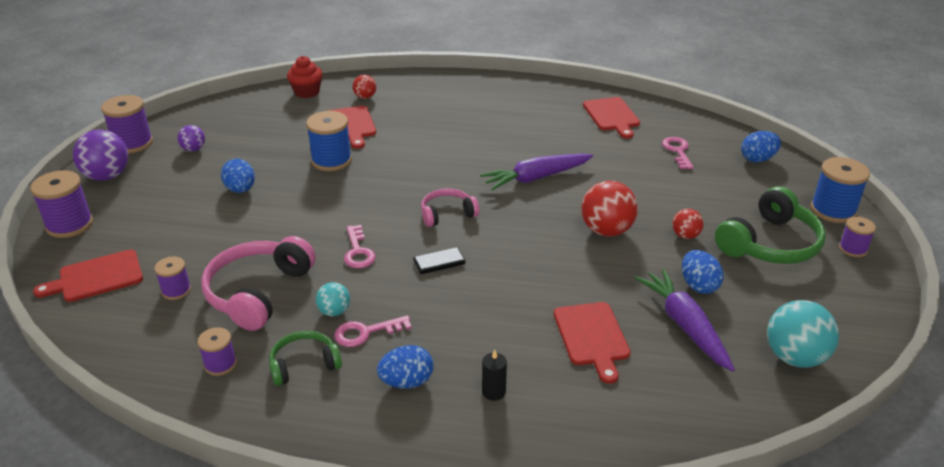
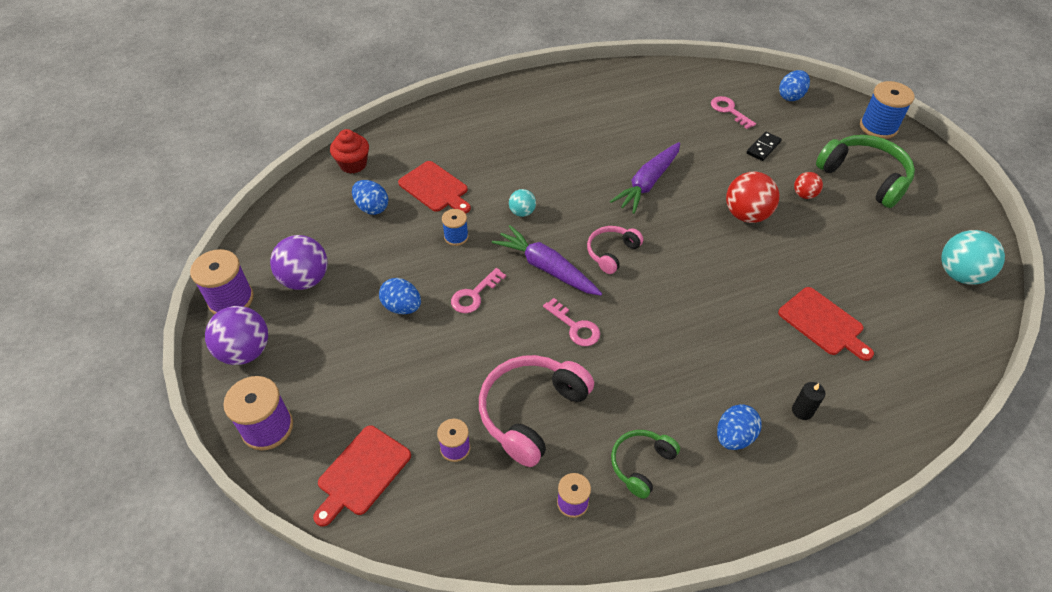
camera: 30 degrees left, 15 degrees up
purple ball [177,125,205,151] -> purple ball [270,235,328,290], size x1.83
pink headphones [201,236,316,331] -> pink headphones turned 45 degrees clockwise [479,355,594,467]
blue spool [306,111,352,171] -> blue spool [442,209,469,246], size x0.58
turquoise ball [316,282,350,316] -> turquoise ball moved to [509,189,536,217]
pink key [334,315,412,347] -> pink key moved to [451,268,506,313]
red ball [353,75,377,99] -> none
black domino [413,247,465,274] -> black domino moved to [747,132,782,161]
red cutting board [583,97,640,139] -> none
purple carrot [635,269,735,372] -> purple carrot moved to [492,225,602,296]
blue egg [682,250,724,294] -> blue egg moved to [352,180,388,215]
green headphones [715,186,826,264] -> green headphones turned 60 degrees counterclockwise [816,135,915,208]
purple spool [839,217,876,257] -> none

